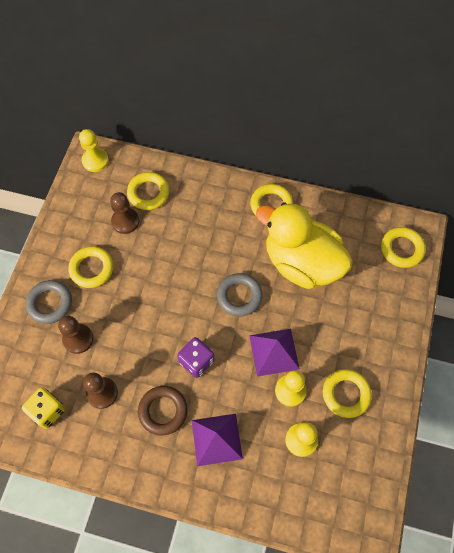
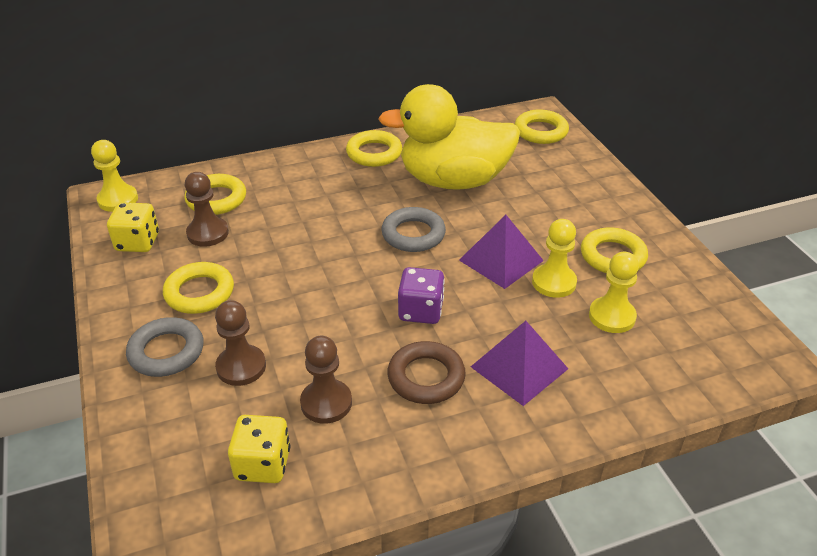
camera: 35 degrees left, 25 degrees down
none -> yellow dice [107,202,159,252]

